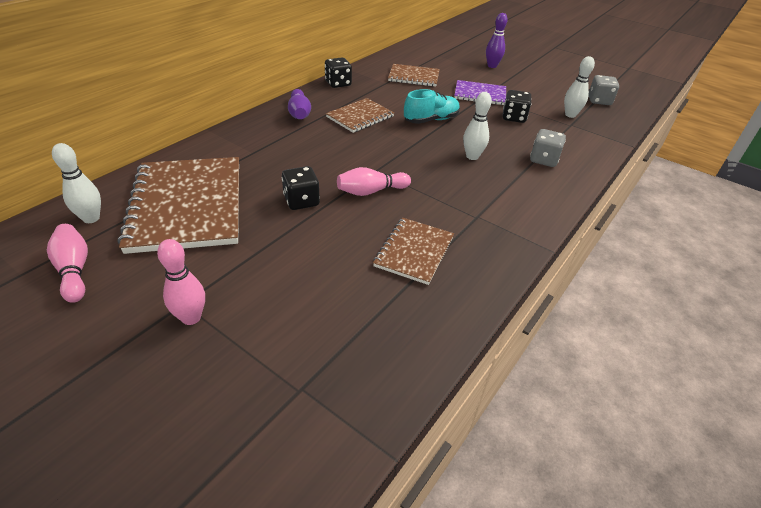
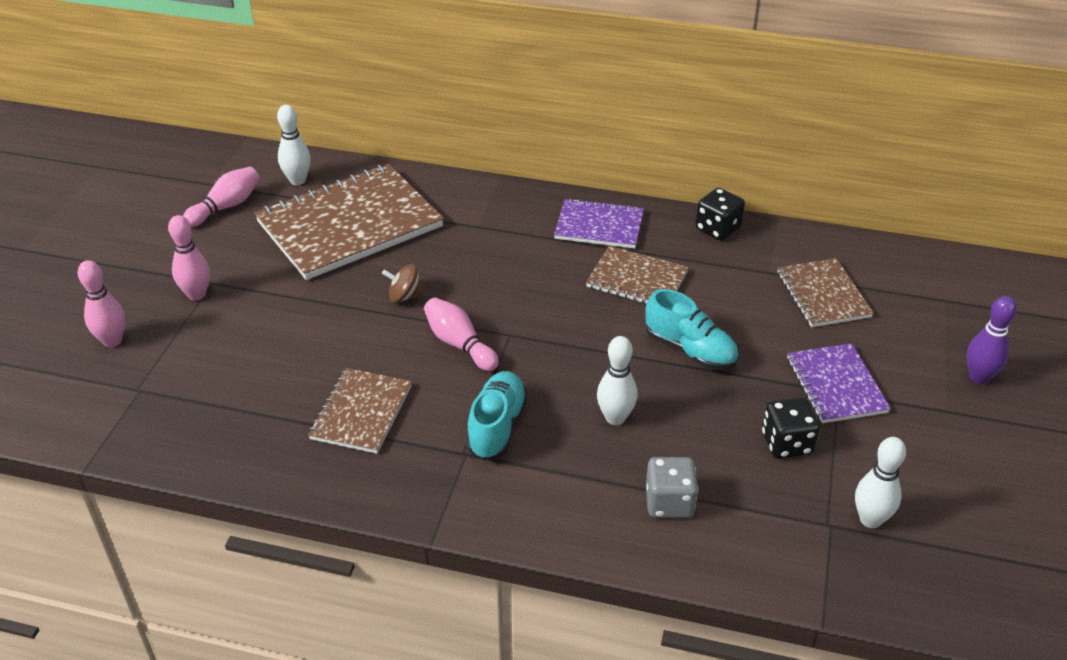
camera: 70 degrees right, 0 degrees up
black dice [282,166,320,210] -> brown spinning top [382,264,424,303]
purple bowling pin [288,89,311,119] -> purple notebook [554,198,644,249]
brown notebook [373,218,454,285] -> brown notebook turned 75 degrees counterclockwise [308,368,412,454]
grey dice [589,75,619,105] -> none
none -> pink bowling pin [77,260,125,347]
none -> turquoise shoe [466,371,528,460]

